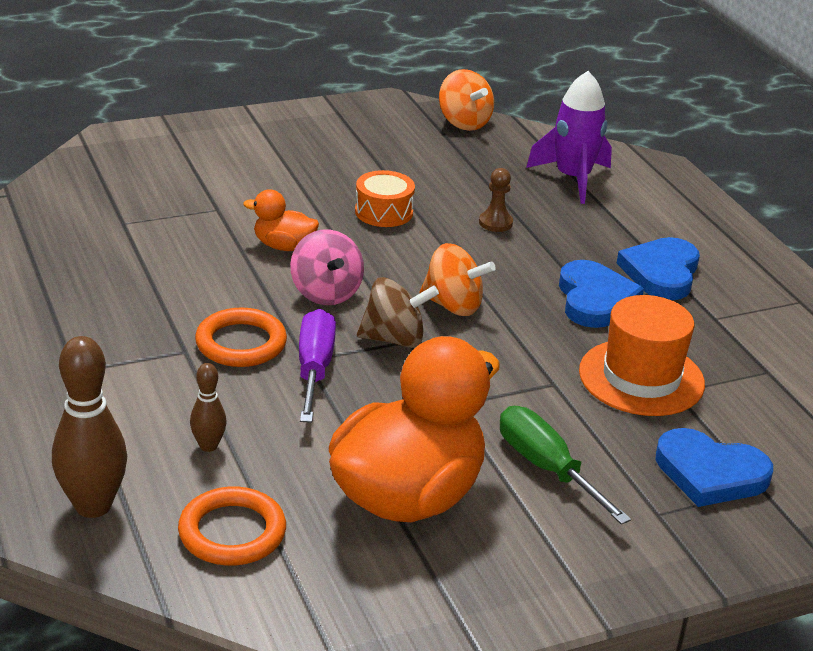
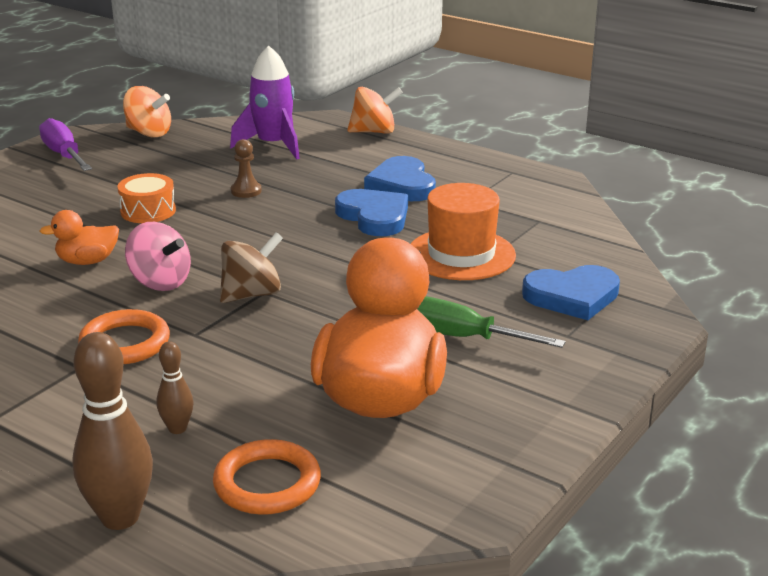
camera: 30 degrees left, 5 degrees down
purple screwdriver [299,309,336,423] -> purple screwdriver moved to [39,118,92,171]
orange spinning top [419,243,496,316] -> orange spinning top moved to [347,87,403,134]

